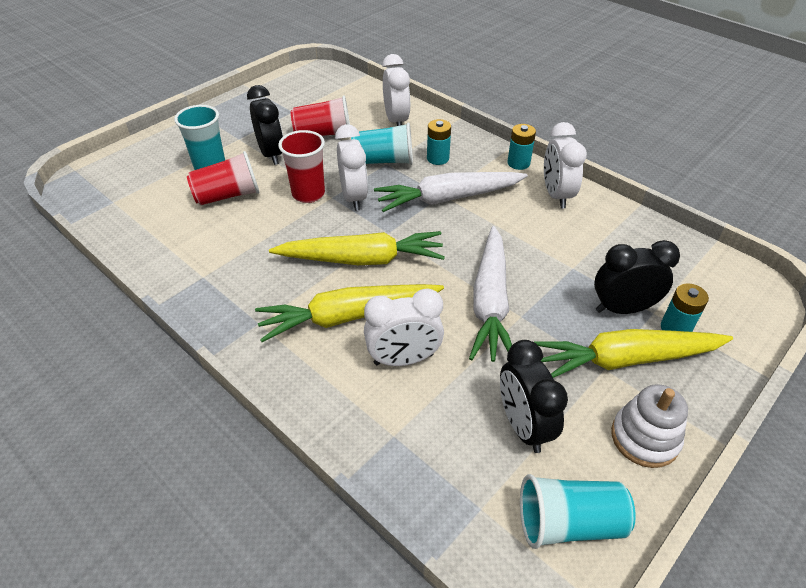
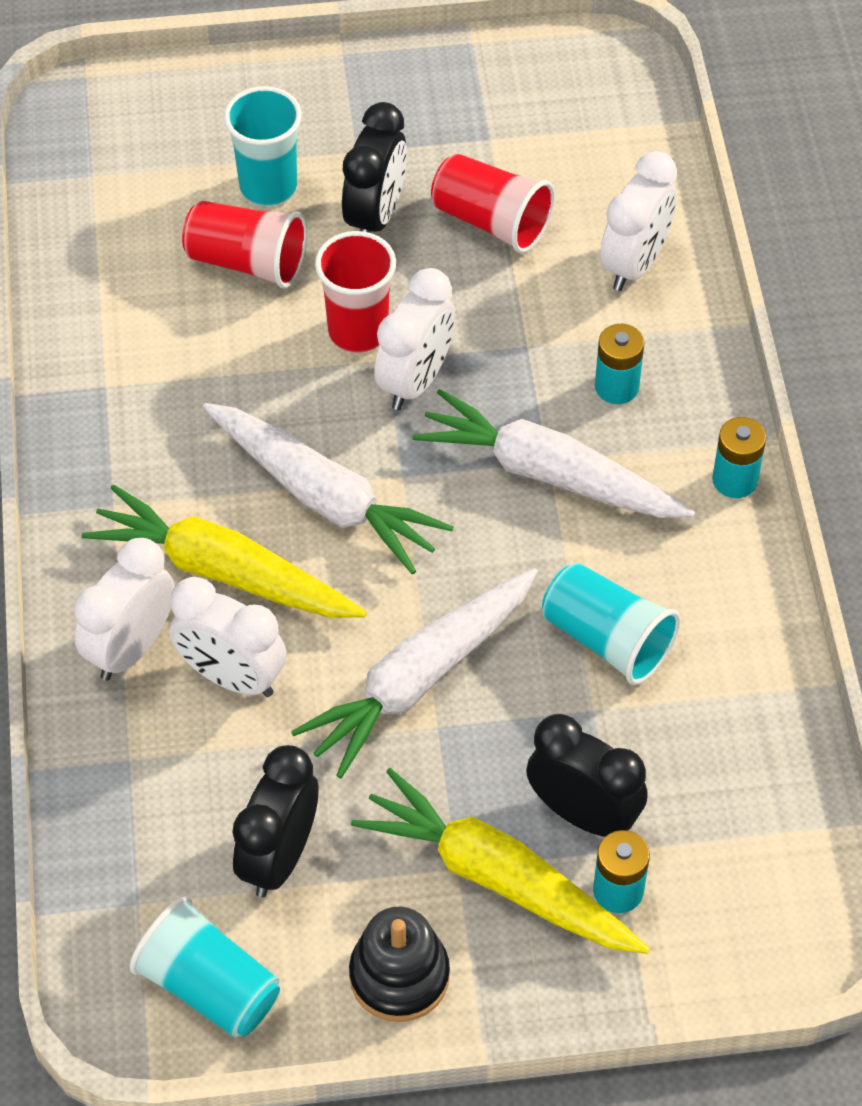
camera: 40 degrees right, 10 degrees up
yellow carrot [269,231,445,265] -> white carrot [203,403,454,575]
turquoise cup [351,122,413,165] -> turquoise cup moved to [542,563,680,685]
white clock [544,122,587,208] -> white clock moved to [74,538,175,681]
white stacking toy [611,384,688,468] -> black stacking toy [349,906,450,1022]

